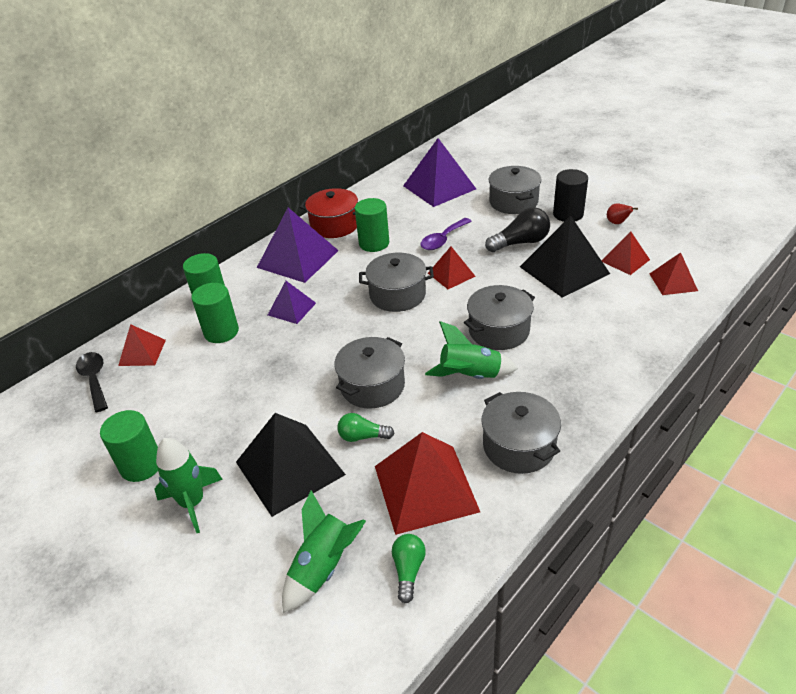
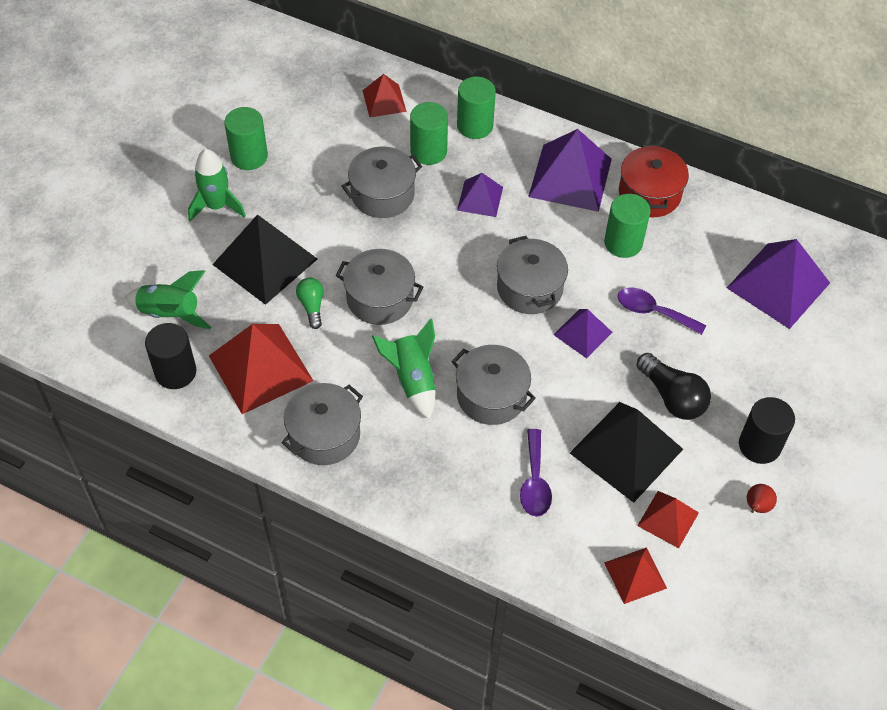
camera: 70 degrees right, 15 degrees up
black spoon [76,352,108,412] -> none
green light bulb [392,534,426,603] -> black cylinder [145,323,196,389]
red pyramid [428,247,476,289] -> purple pyramid [554,309,612,358]
grey pot [488,166,542,214] -> grey pot moved to [342,147,422,218]
none -> purple spoon [520,429,552,517]

